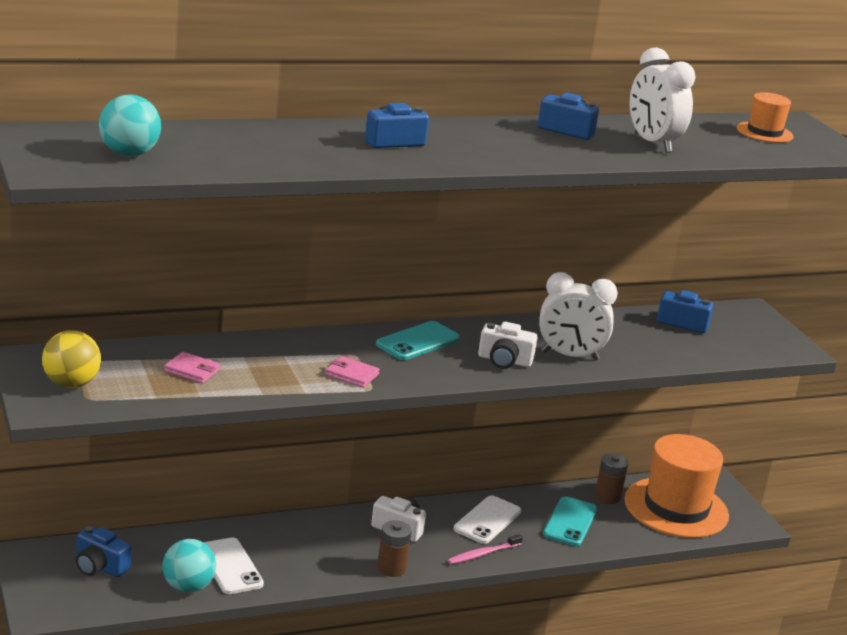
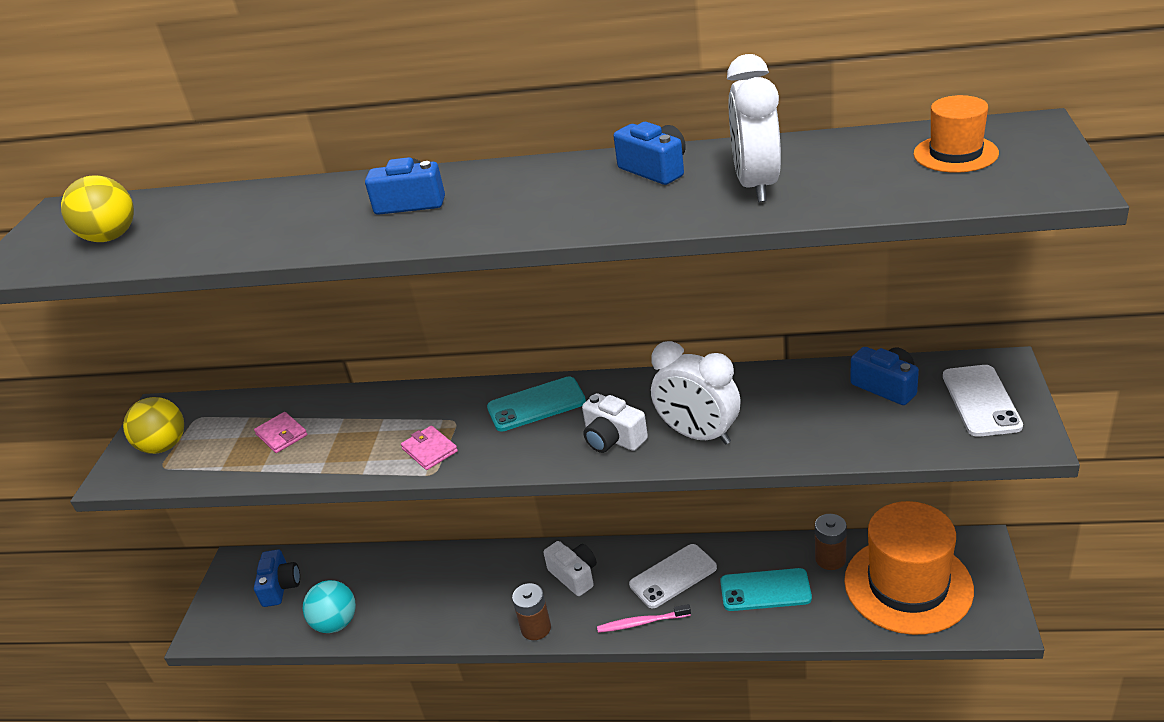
camera: 35 degrees right, 10 degrees up
blue camera [76,526,131,577] -> blue camera turned 150 degrees counterclockwise [254,550,300,607]
turquoise ball [99,95,161,156] -> yellow ball [61,175,134,242]
white phone [204,538,264,594] -> white phone moved to [943,365,1023,437]
turquoise phone [543,496,597,546] -> turquoise phone turned 45 degrees clockwise [720,568,812,611]

